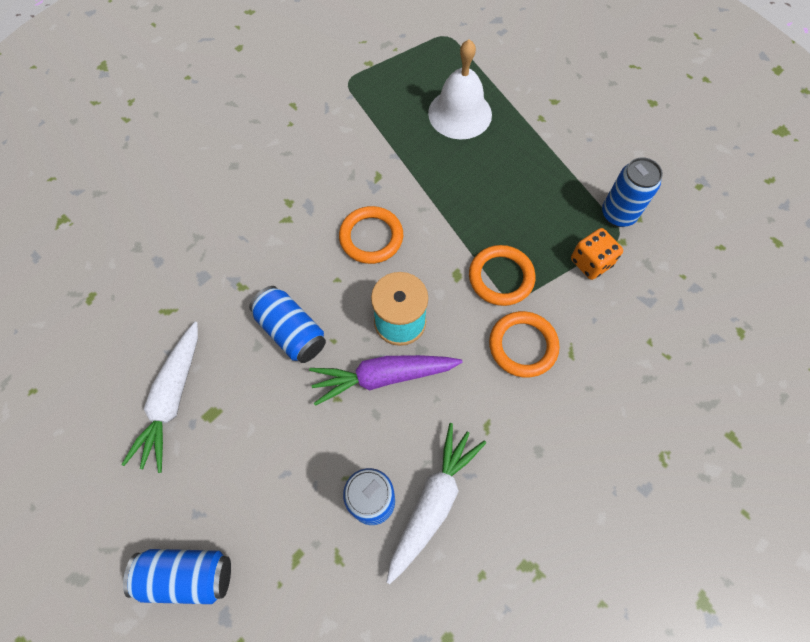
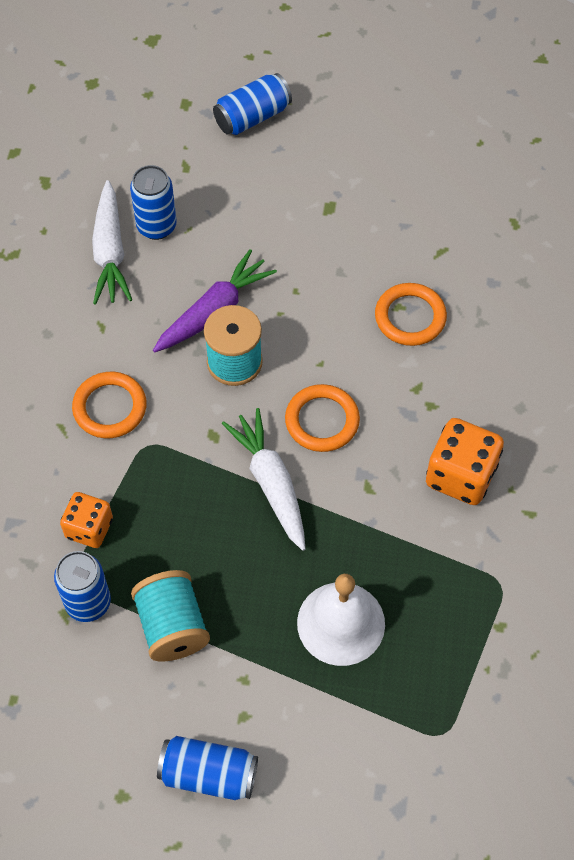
camera: 145 degrees right, 5 degrees down
white carrot [121,322,198,473] -> white carrot moved to [222,408,305,551]
blue can [249,286,326,363] -> blue can moved to [157,736,258,800]
orange ring [469,245,536,306] -> orange ring moved to [375,283,447,346]
none -> turquoise spool [131,570,210,662]
none -> orange dice [426,418,504,505]

